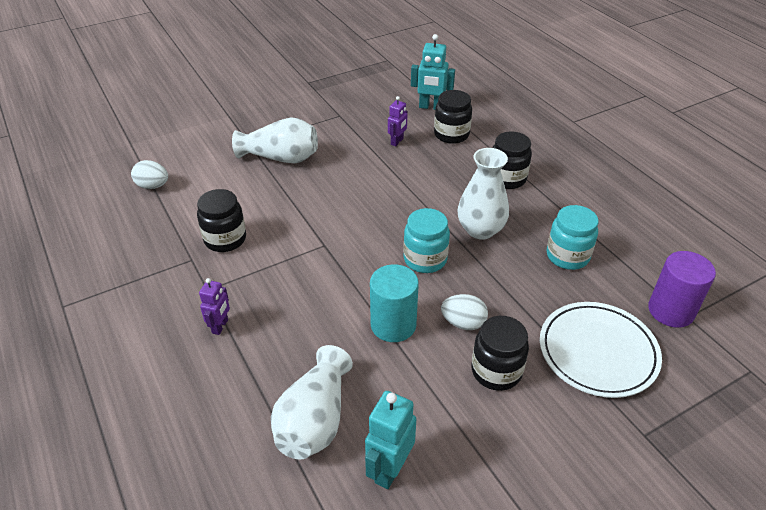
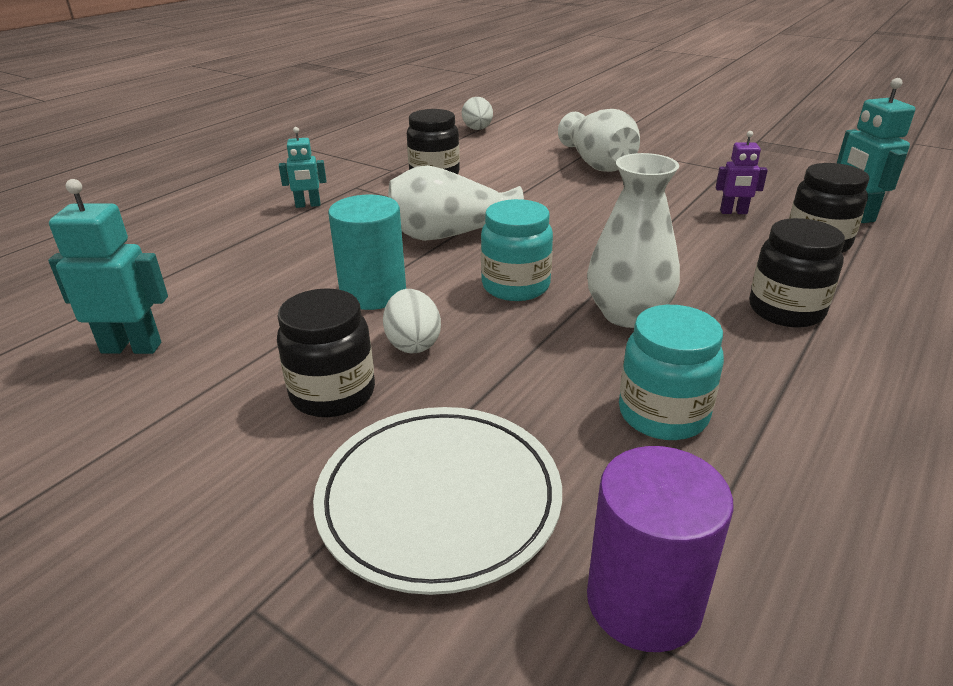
camera: 65 degrees right, 10 degrees down
purple robot [199,278,230,335] -> turquoise robot [279,127,326,208]
white vase [271,345,353,459] -> white vase moved to [388,165,524,241]

